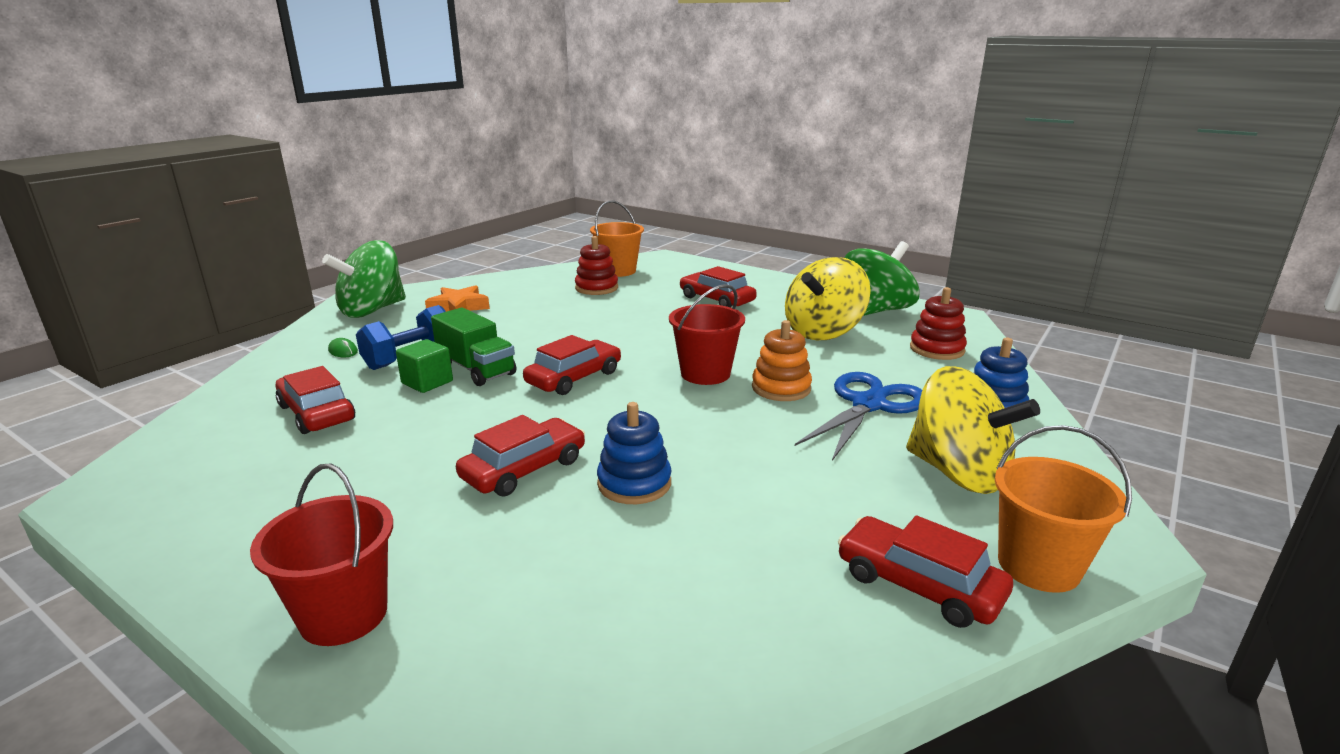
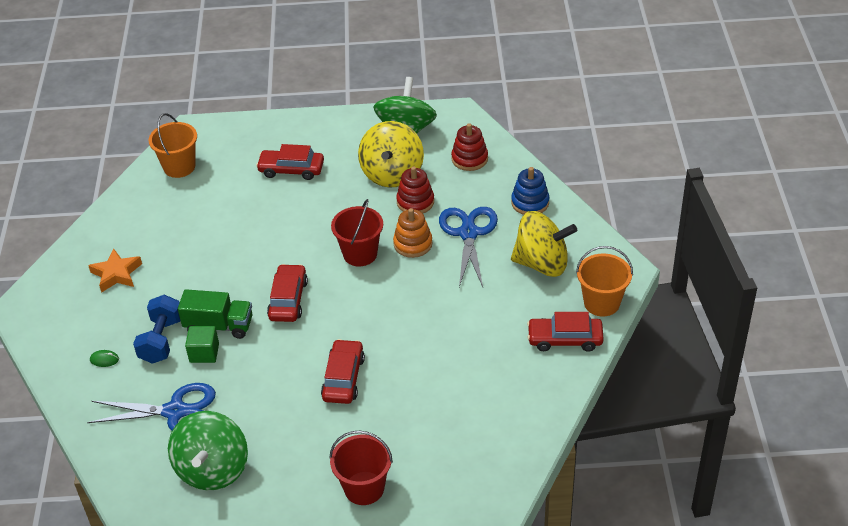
camera: 35 degrees left, 20 degrees up
red car [276,366,355,434] -> blue scissors [87,383,216,430]
green spinning top [322,240,406,318] -> green spinning top moved to [168,411,248,491]
red stacking toy [575,236,618,295] -> red stacking toy moved to [396,166,434,213]
blue stacking toy [597,402,672,504] -> none

